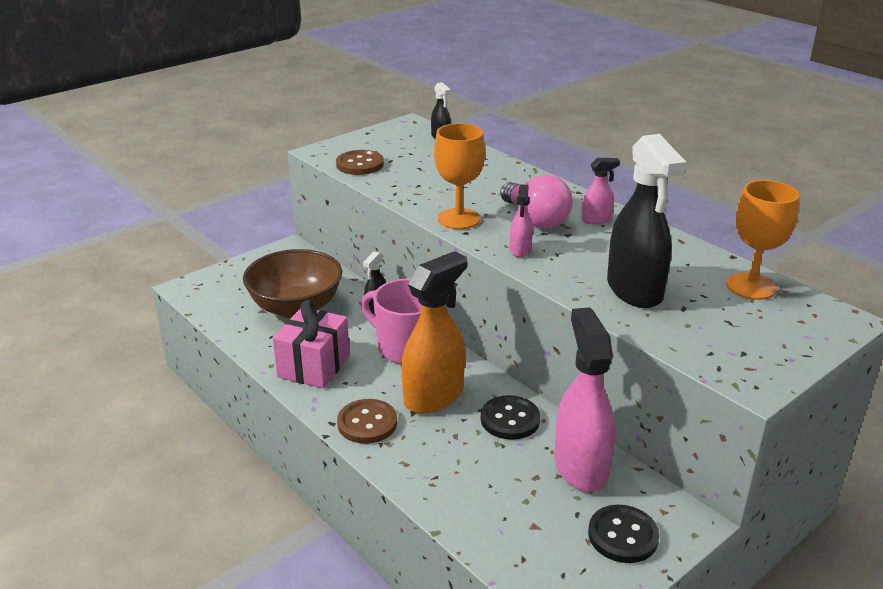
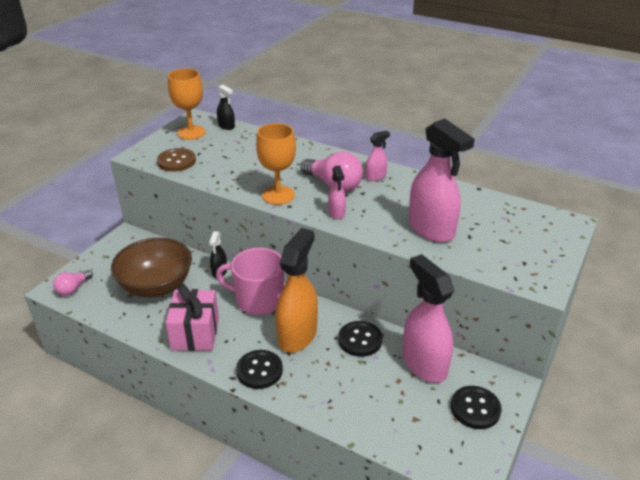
camera: 20 degrees left, 5 degrees up
brown button [337,399,397,443] -> black button [236,350,283,389]
black spray bottle [607,134,686,308] -> pink spray bottle [409,118,475,243]
orange goblet [726,180,800,300] -> orange goblet moved to [168,68,206,140]
none -> pink light bulb [53,270,93,296]

